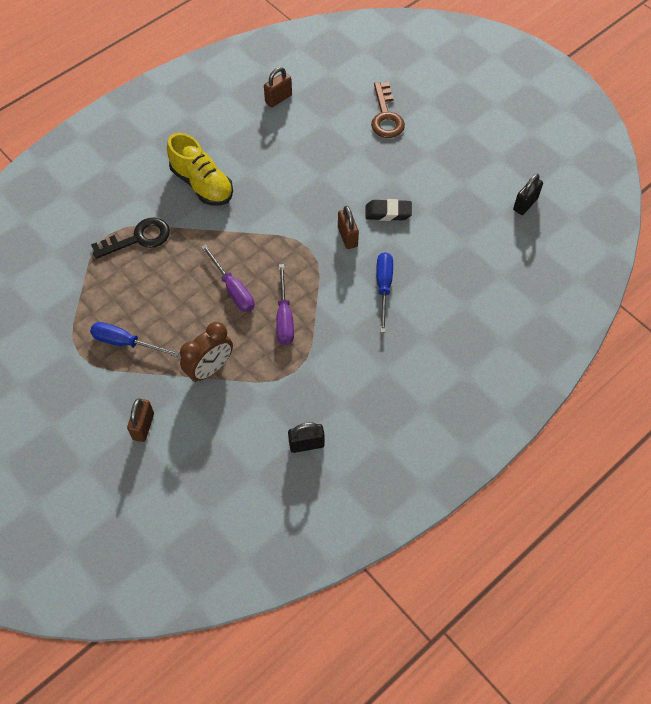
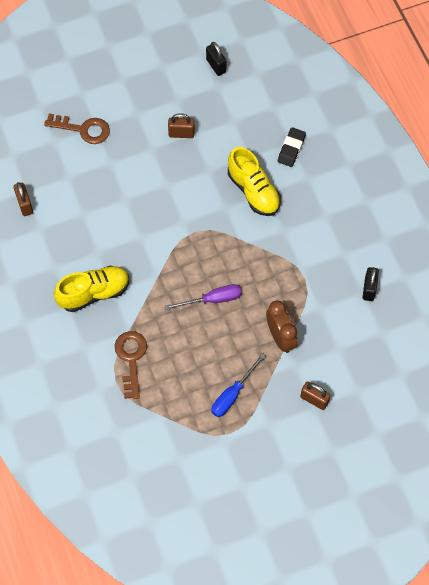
camera: 70 degrees left, 5 degrees up
black key [91,218,170,259] -> brown key [115,331,147,399]
purple screwdriver [276,264,294,345] -> none
brown padlock [338,206,359,249] -> brown padlock moved to [168,113,195,138]
black eraser [365,199,412,221] -> black eraser moved to [278,127,306,167]
blue screwdriver [376,252,393,333] -> yellow shoe [228,147,281,216]

